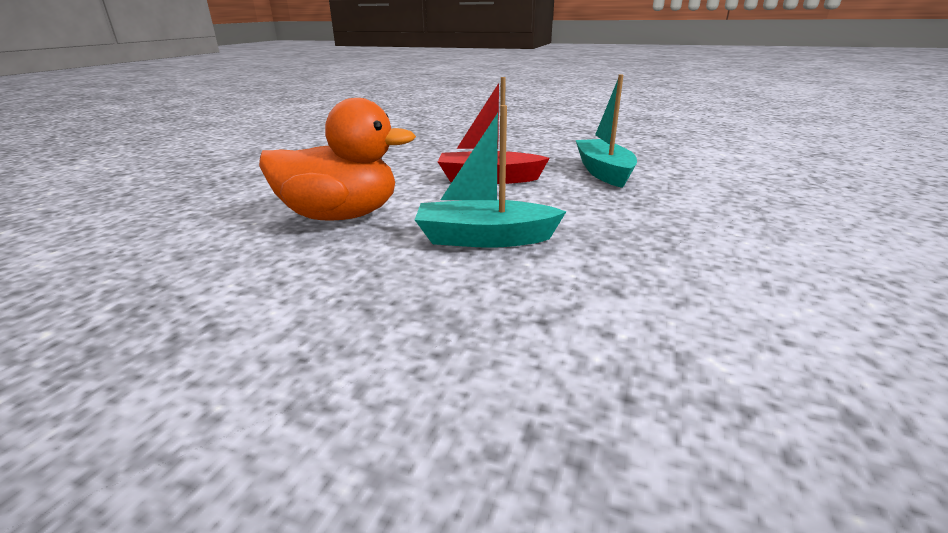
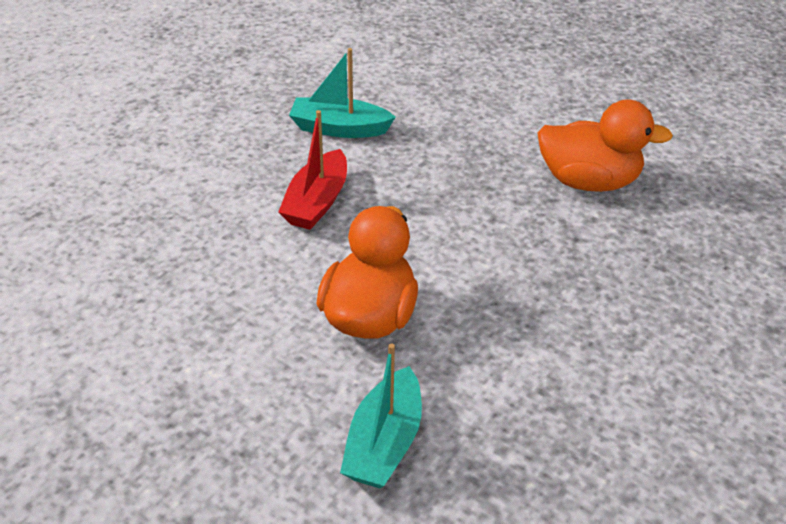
camera: 75 degrees left, 15 degrees up
turquoise boat [415,105,567,248] -> turquoise boat moved to [340,343,422,488]
none -> orange duck [537,99,673,192]

